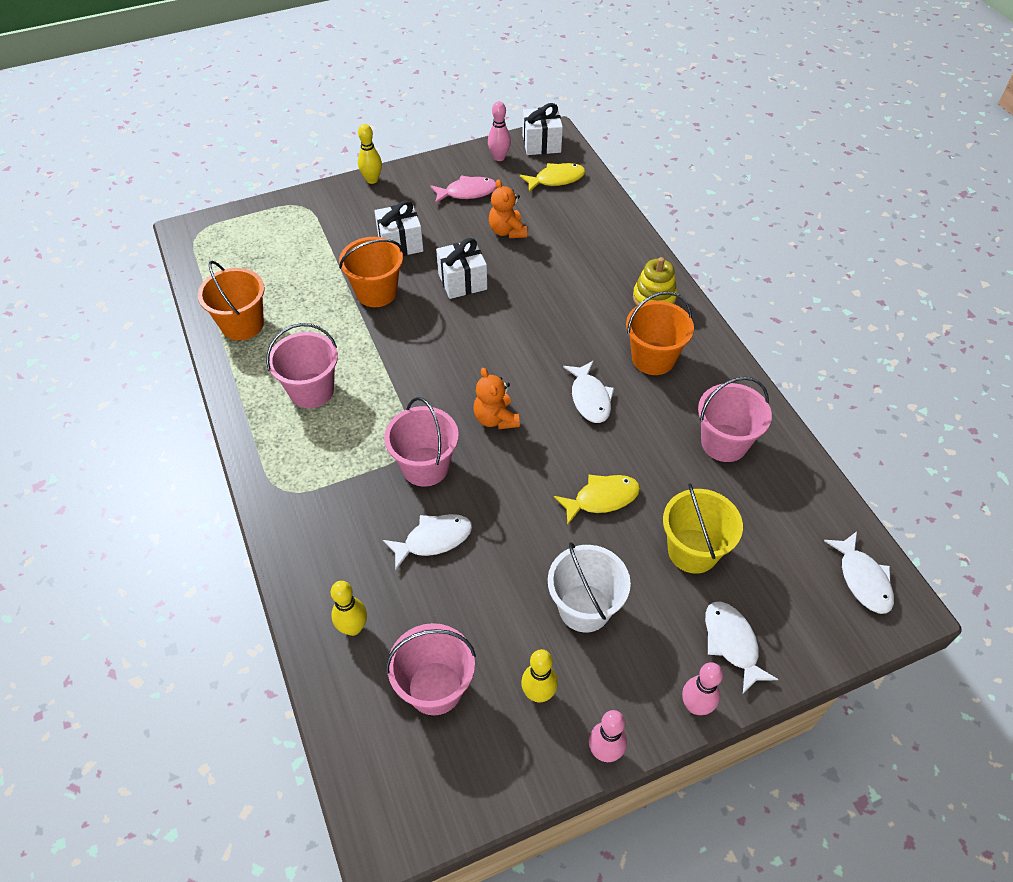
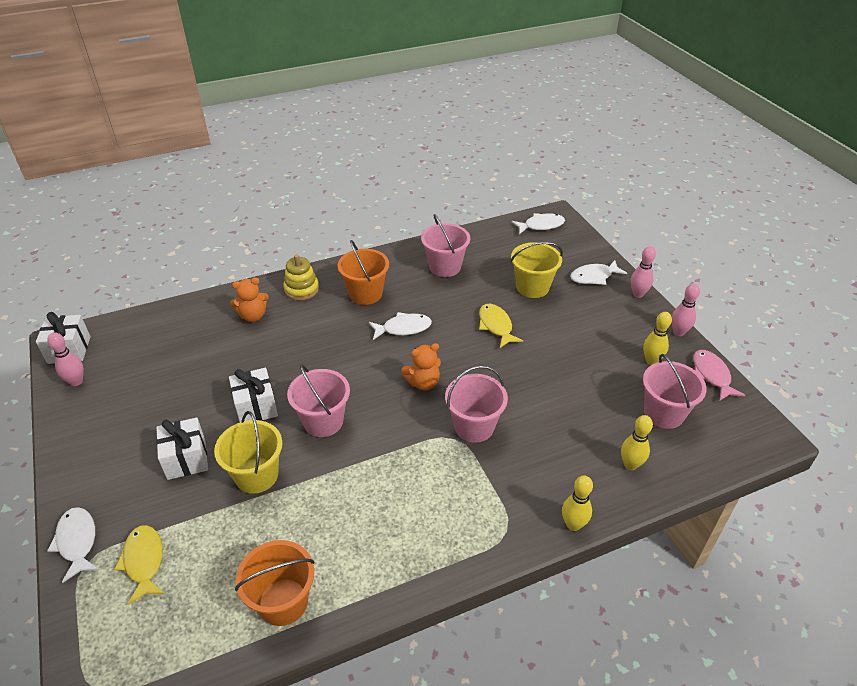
camera: 90 degrees left, 10 degrees down
pink bucket [266,323,338,408] -> pink bucket moved to [287,364,350,437]
orange bucket [339,237,403,307] -> yellow bucket [214,411,283,494]
yellow bowling pin [358,124,382,184] -> yellow bowling pin moved to [562,475,593,531]
white fish [383,514,472,570] -> white fish moved to [47,507,99,583]
pink fish [430,176,497,204] -> pink fish moved to [693,350,745,401]
orange teddy bear [489,179,527,238] -> orange teddy bear moved to [230,277,269,322]
yellow fish [520,163,585,192] -> yellow fish moved to [114,525,165,605]
white bucket [548,542,631,633] -> none

